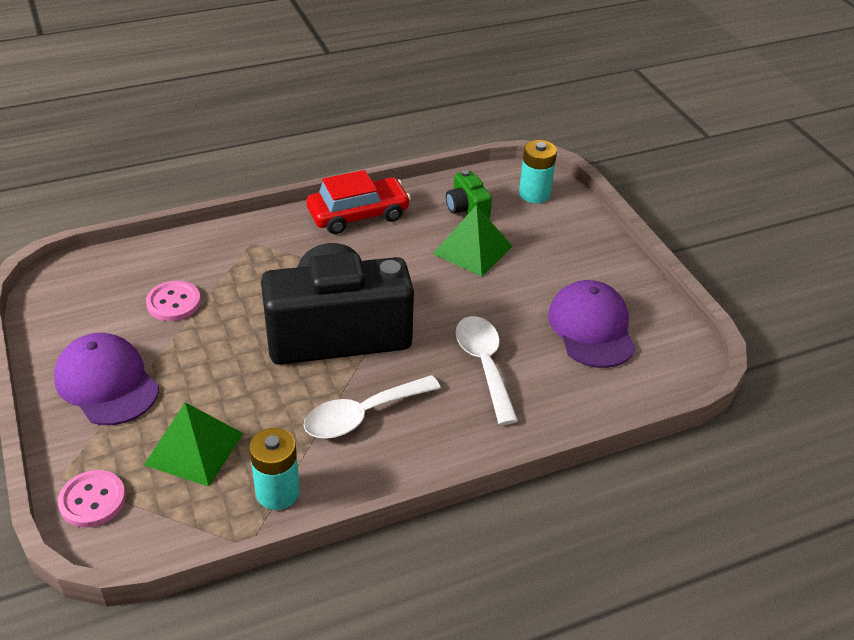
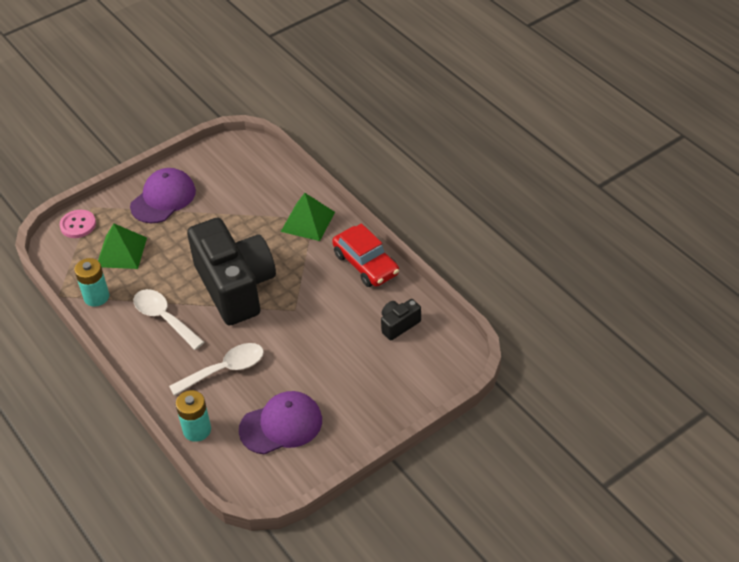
camera: 80 degrees right, 5 degrees up
pink button [146,281,201,321] -> none
green pyramid [433,205,512,277] -> green pyramid moved to [281,193,335,241]
green camera [446,170,492,219] -> black camera [381,299,421,340]
turquoise battery [519,140,557,203] -> turquoise battery moved to [176,390,211,442]

